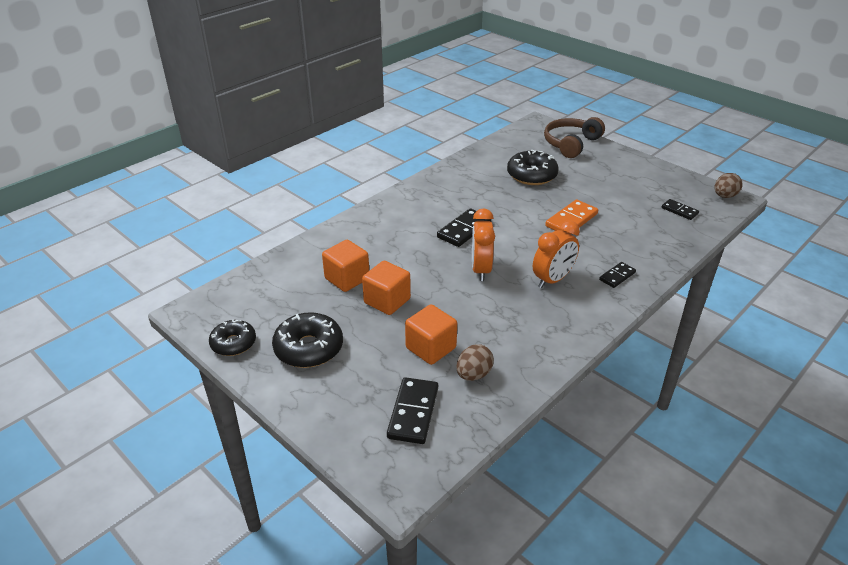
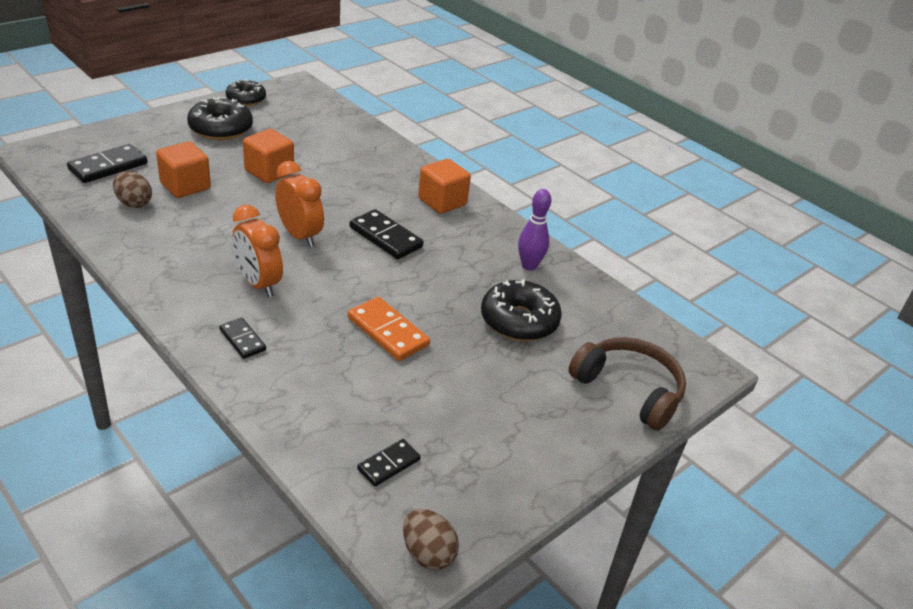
camera: 90 degrees right, 0 degrees up
orange cube [322,240,369,292] -> orange cube moved to [418,159,471,214]
black domino [387,377,438,444] -> black domino turned 60 degrees counterclockwise [67,144,148,183]
orange clock [472,208,495,281] -> orange clock turned 45 degrees clockwise [275,161,324,247]
none -> purple bowling pin [518,189,551,271]

